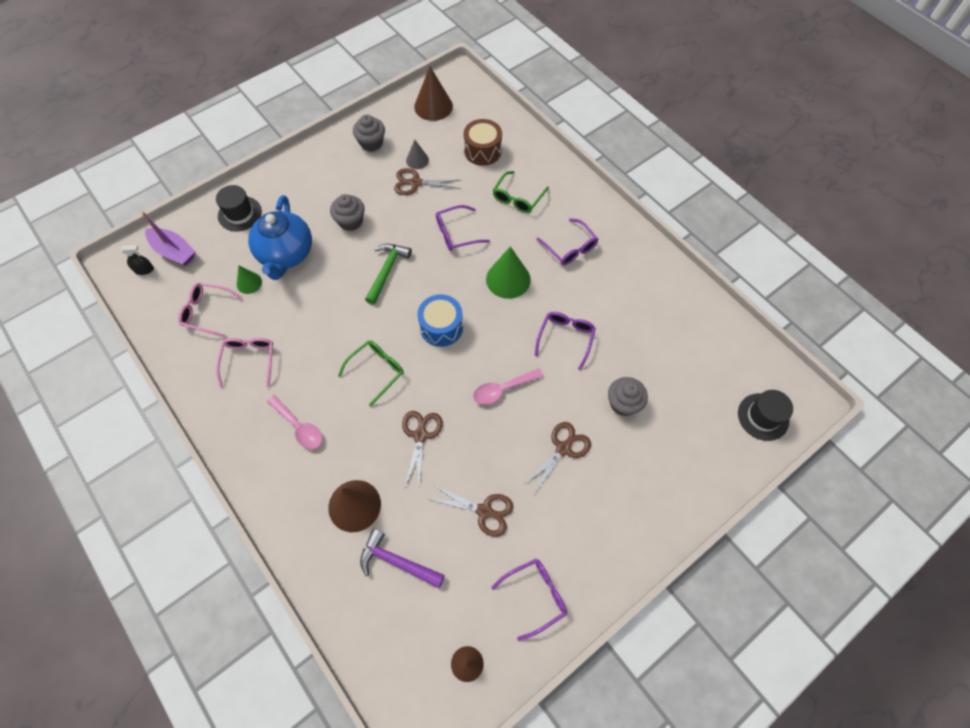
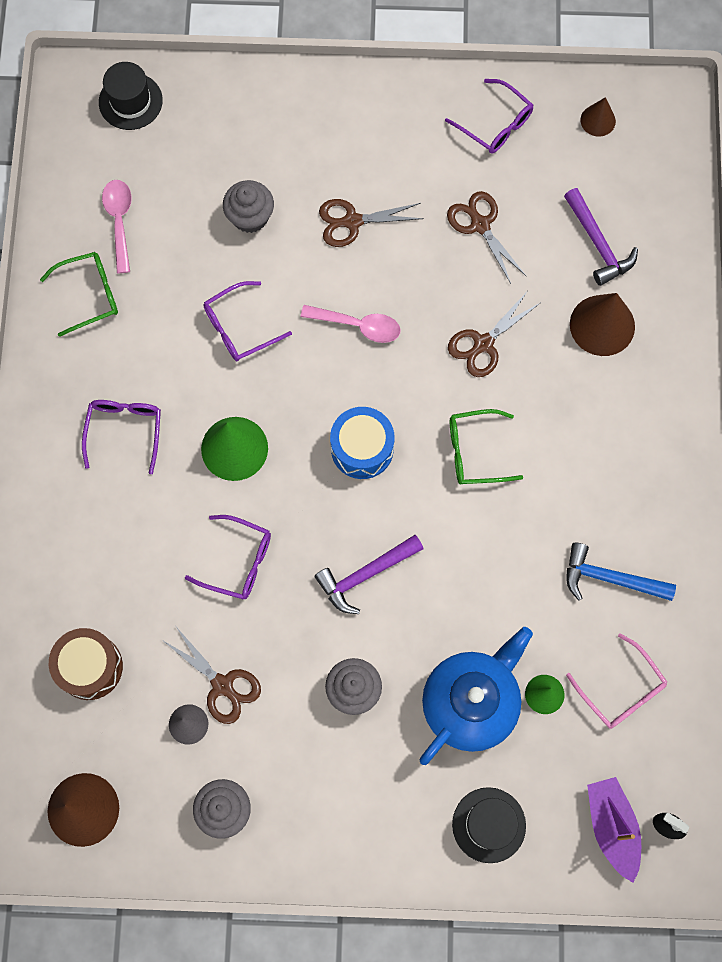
camera: 140 degrees left, 10 degrees up
pink glasses [216,338,273,388] -> blue hammer [566,543,676,601]
pink spoon [267,395,323,449] -> pink spoon moved to [102,180,132,273]
green hammer [365,244,412,305] -> purple hammer [314,535,424,614]
purple glasses [491,559,567,641] -> purple glasses turned 150 degrees counterclockwise [445,79,533,153]
green glasses [492,171,549,213] -> green glasses moved to [40,252,118,337]

